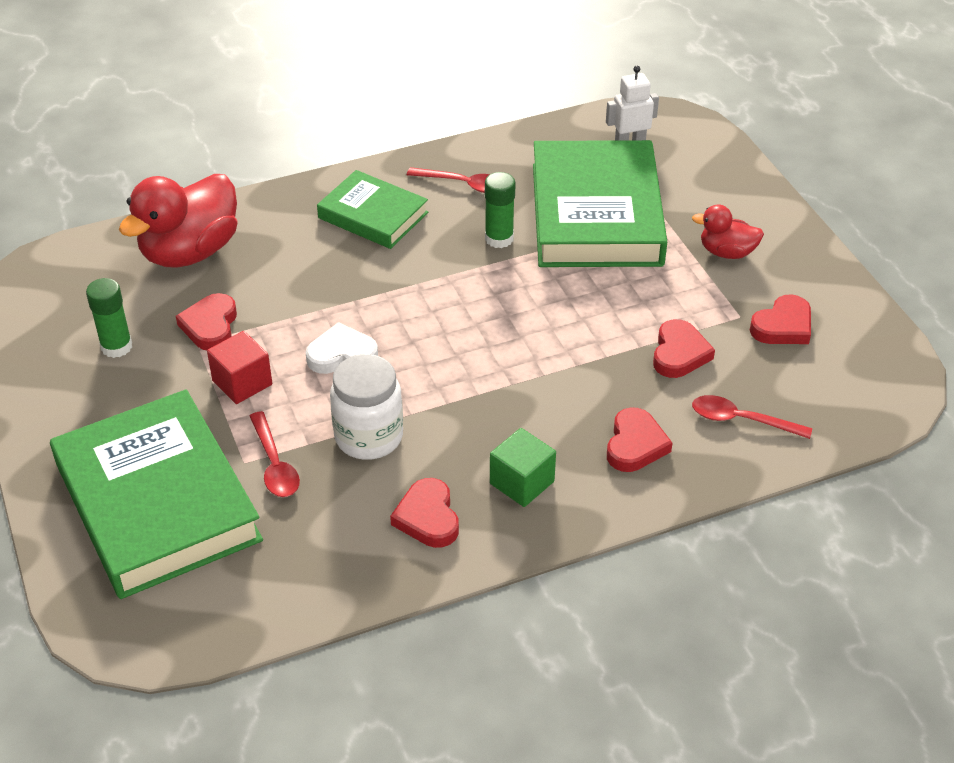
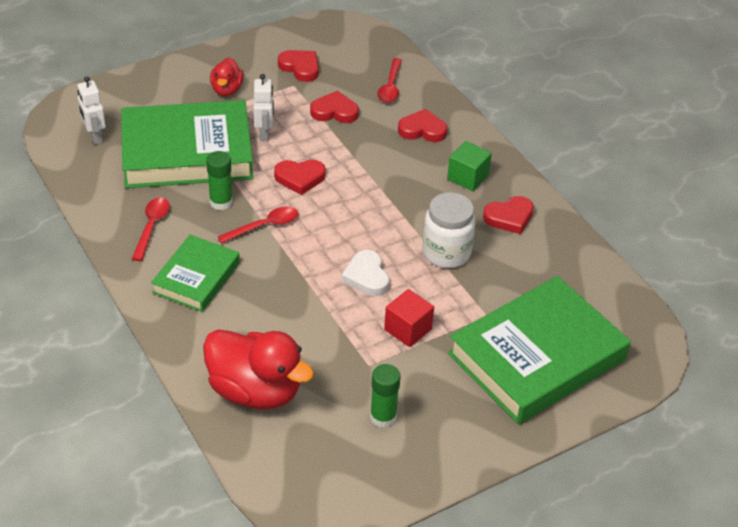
camera: 100 degrees left, 0 degrees up
red heart [176,293,237,350] -> red heart moved to [274,160,326,195]
red spoon [250,411,300,497] -> red spoon moved to [218,206,298,244]
none -> white robot [253,74,274,141]

